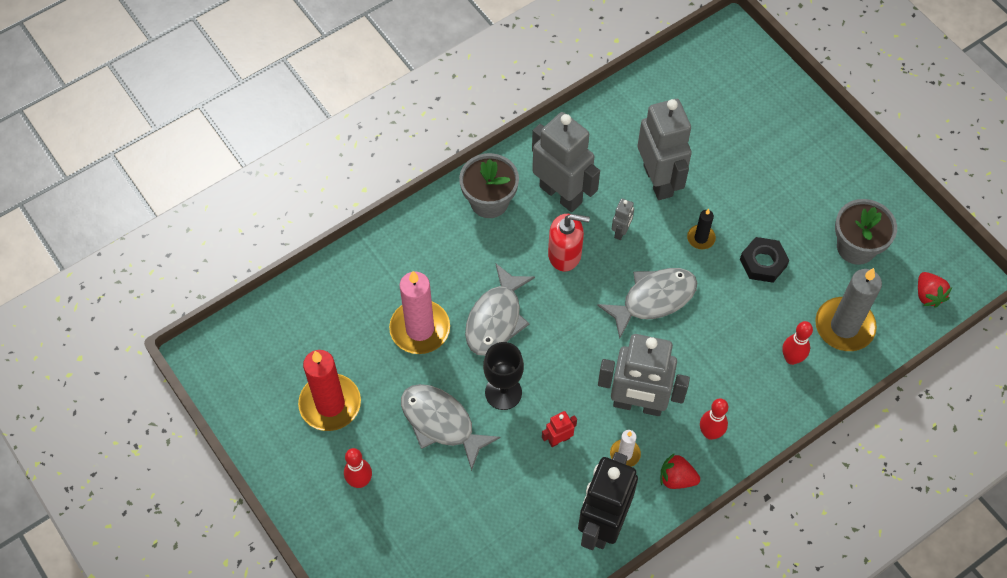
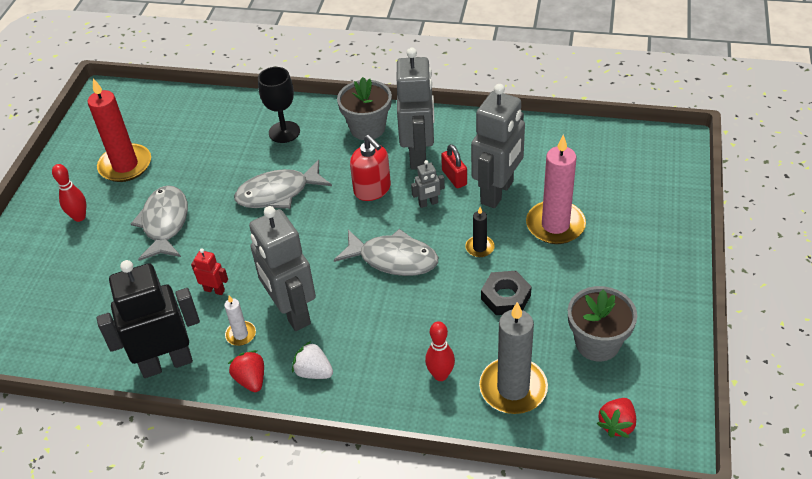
camera: 50 degrees right, 15 degrees down
pink candle [389,271,450,354] -> pink candle moved to [526,135,586,244]
black goblet [483,342,524,410] -> black goblet moved to [258,67,300,143]
red bowling pin [700,398,728,440] -> white strawberry [292,341,333,379]
none -> red padlock [441,144,467,188]

